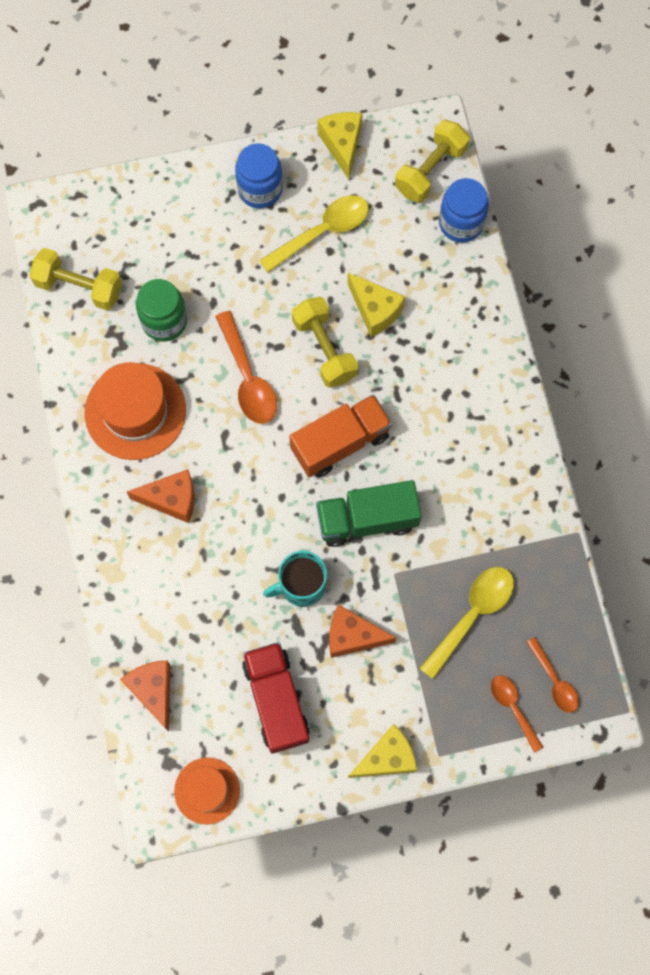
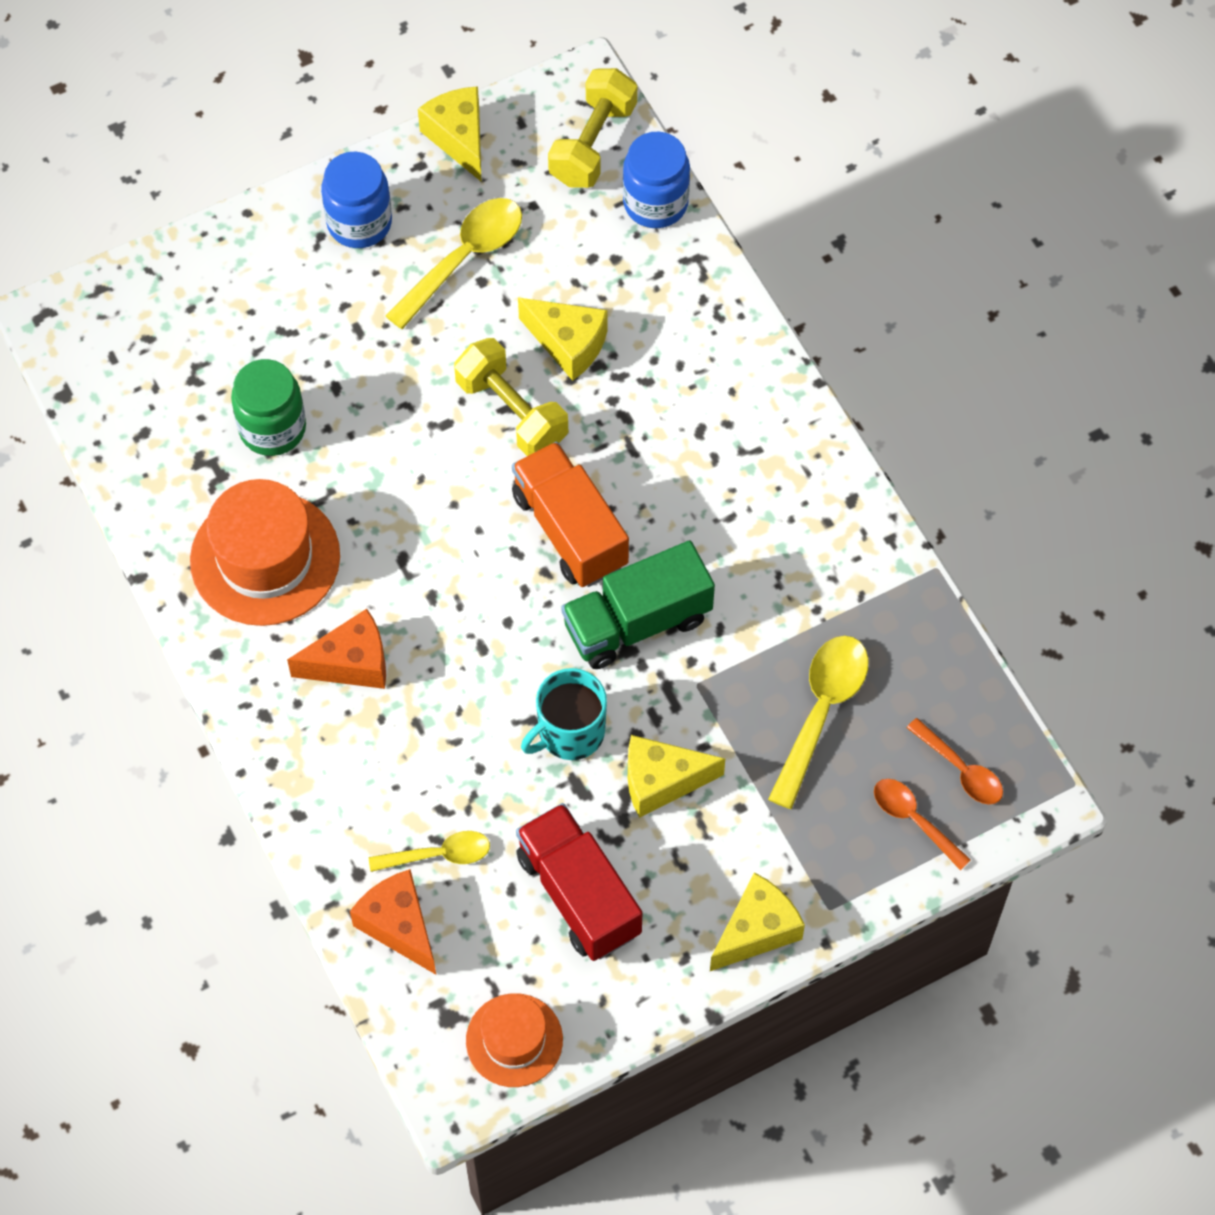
camera: 15 degrees left, 10 degrees down
yellow dumbbell [29,248,122,310] -> none
orange spoon [215,311,277,424] -> none
orange truck [289,394,392,478] -> orange truck turned 75 degrees counterclockwise [512,442,629,587]
orange cheese [329,604,396,658] -> yellow cheese [628,735,725,818]
none -> yellow spoon [369,831,490,872]

